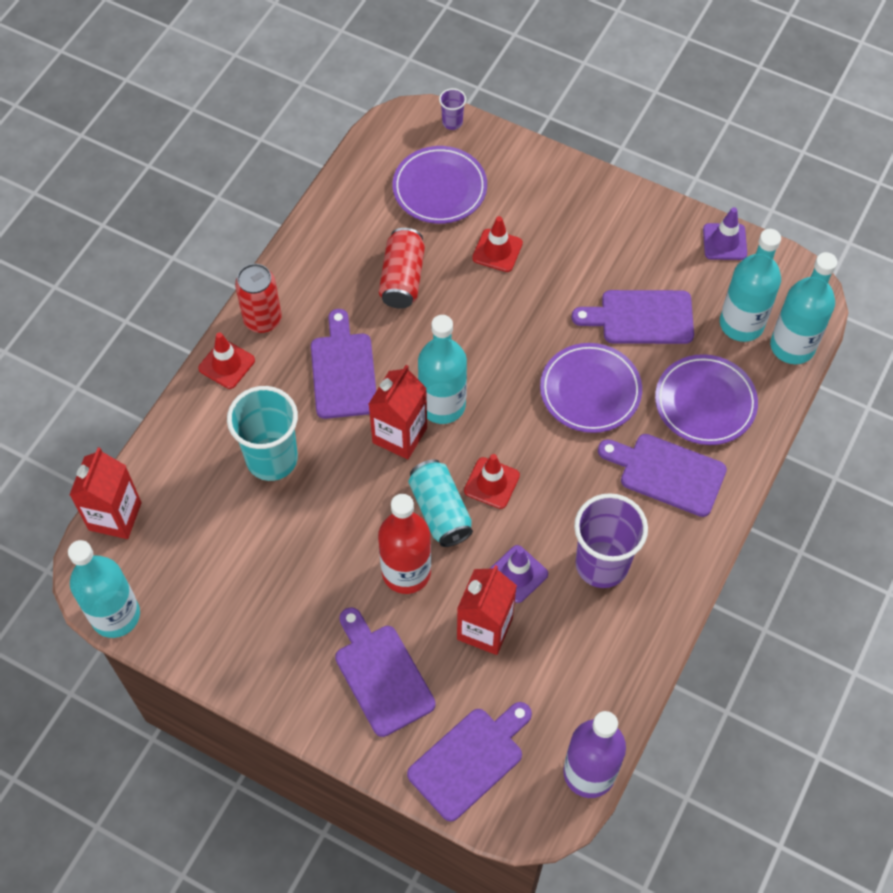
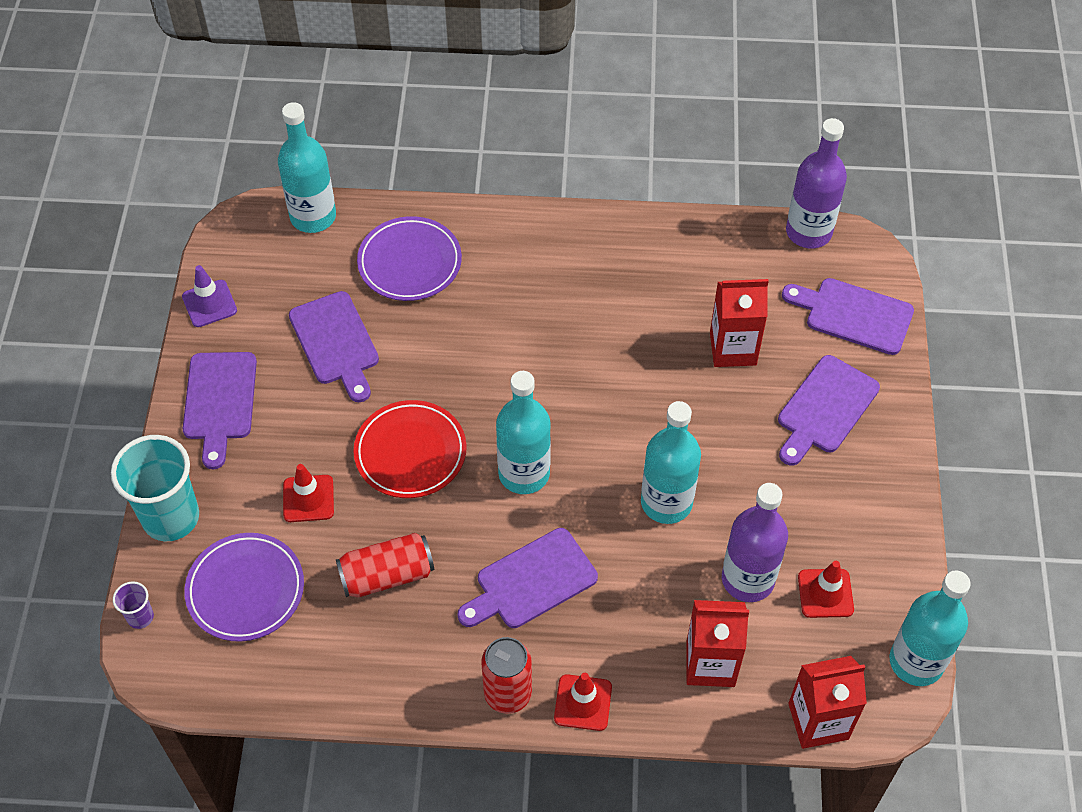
camera: 115 degrees left, 5 degrees down
turquoise cup [227,386,298,481] -> turquoise cup moved to [111,435,199,541]
red carton [369,365,427,459] -> red carton moved to [687,600,749,687]
red bottle [378,494,431,594] -> none
turquoise can [408,459,473,547] -> none
red traffic cone [464,454,520,509] -> red traffic cone moved to [798,561,854,618]
purple traffic cone [490,545,548,603] -> none
purple plate [540,343,642,433] -> none
purple cup [574,493,648,588] -> none
purple cutting board [598,434,727,517] -> purple cutting board moved to [183,352,257,469]
turquoise bottle [720,229,781,342] -> turquoise bottle moved to [641,401,701,524]
none -> red plate [353,400,467,498]
none -> purple bottle [722,483,788,602]

